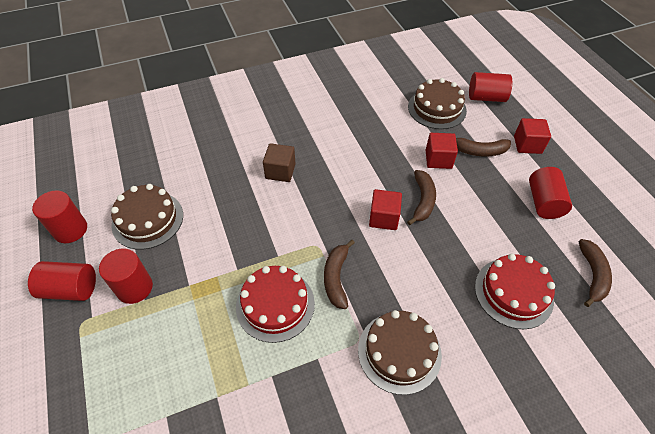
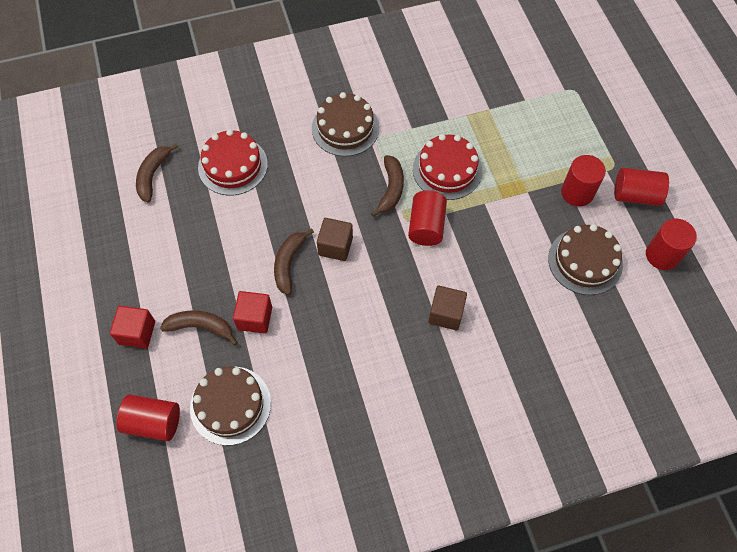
camera: 175 degrees left, 10 degrees up
red cube [369,189,402,230] -> brown cube [317,218,353,261]
red cylinder [529,167,572,219] -> red cylinder moved to [408,190,447,246]

